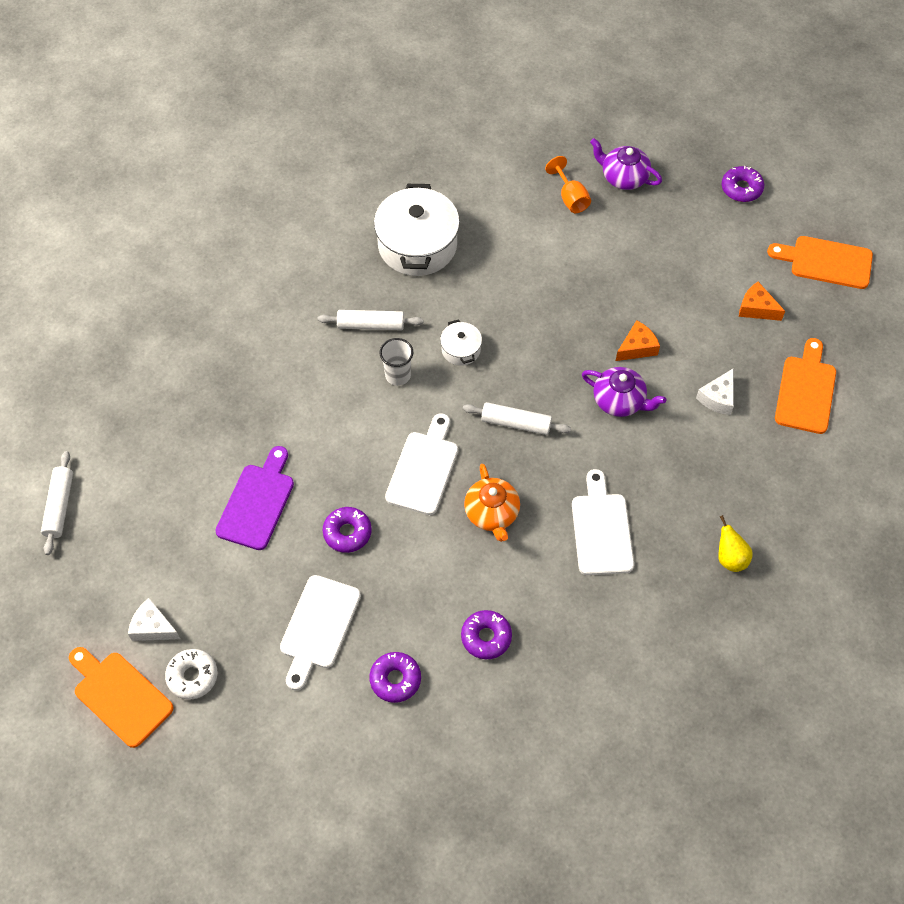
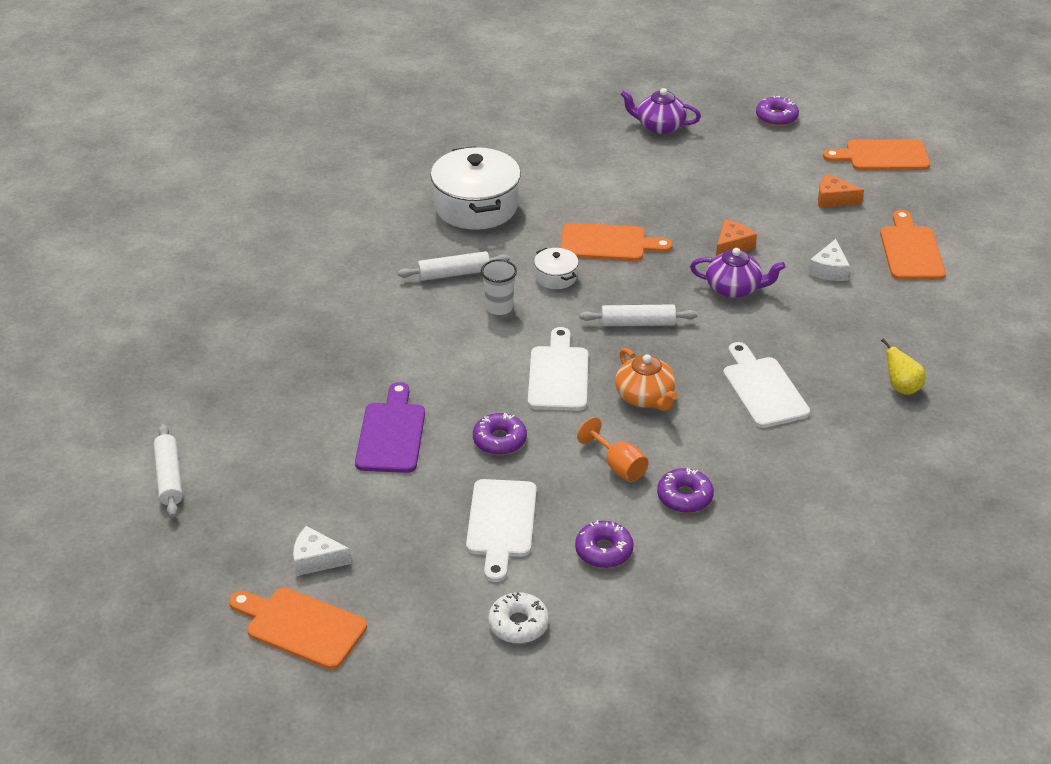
camera: 15 degrees left, 20 degrees down
white donut [165,649,218,700] -> white donut moved to [488,592,549,644]
orange goblet [545,156,591,213] -> orange goblet moved to [577,417,649,482]
none -> orange cutting board [560,223,673,261]

